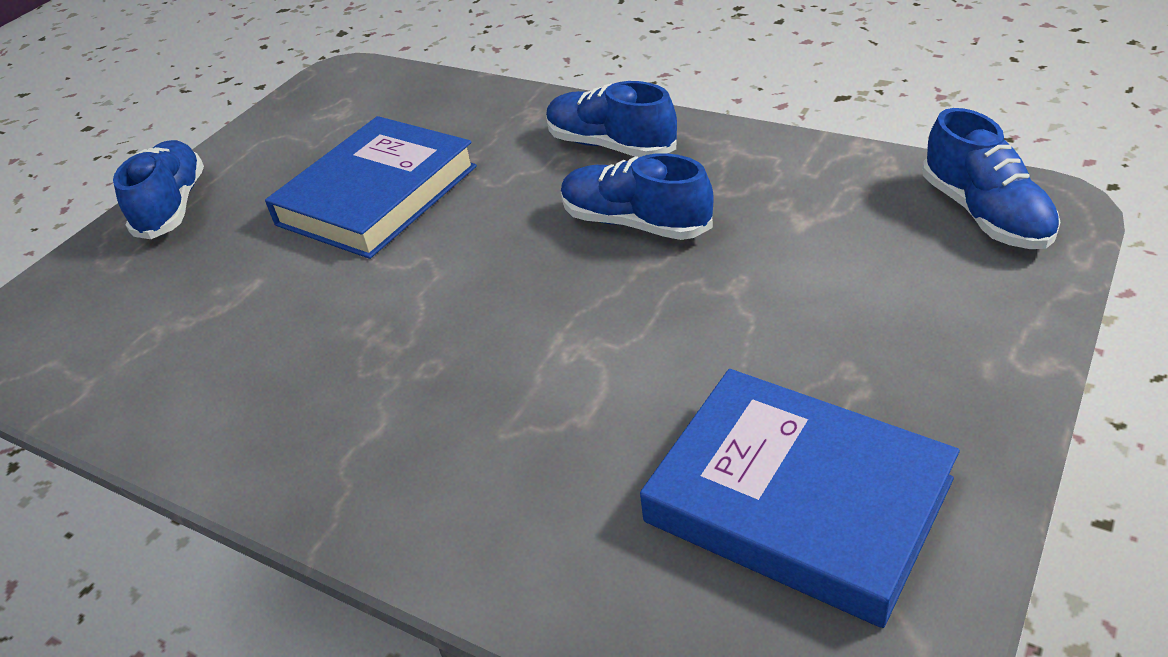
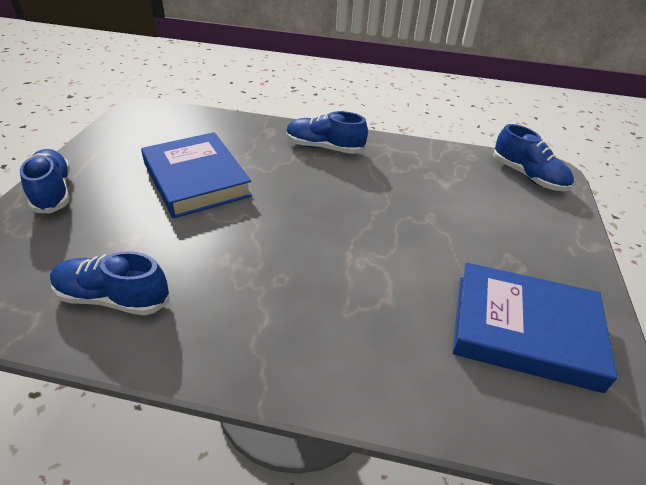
camera: 25 degrees left, 0 degrees up
blue book [265,116,477,259] -> blue book turned 45 degrees counterclockwise [141,132,252,219]
blue shoe [561,153,714,240] -> blue shoe moved to [50,251,169,316]

